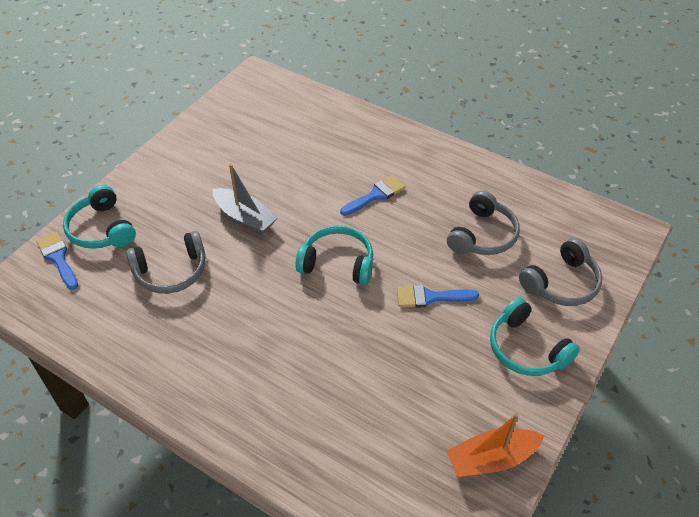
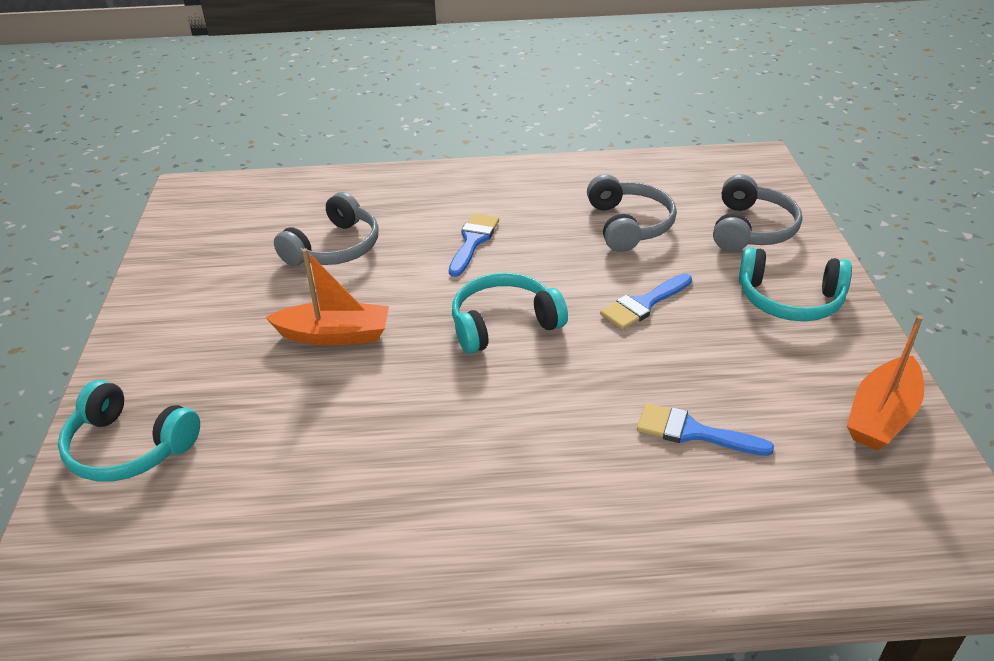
camera: 35 degrees left, 10 degrees down
blue brush [36,232,78,290] -> blue brush moved to [637,403,774,456]
grey headphones [126,231,205,294] -> grey headphones moved to [274,192,379,266]
grey boat [213,164,278,235] -> orange boat [265,248,389,346]

